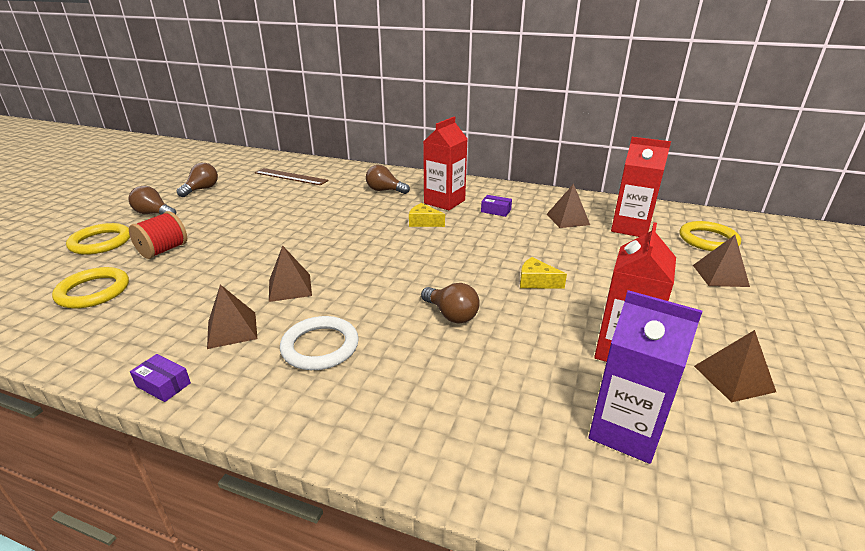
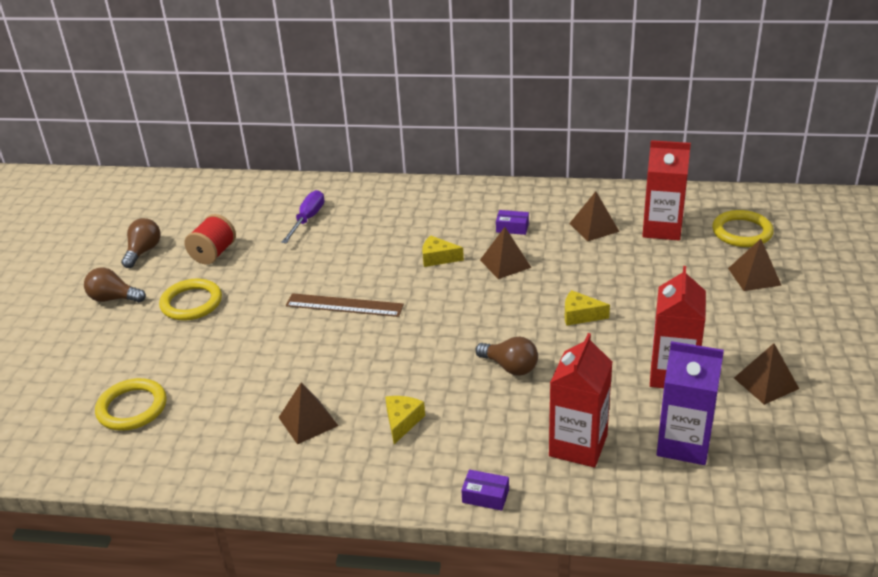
camera: 10 degrees left, 5 degrees up
yellow ring [66,223,130,255] -> yellow ring moved to [159,279,222,321]
red spool [129,211,187,259] -> red spool moved to [184,214,236,265]
purple box [130,354,191,402] -> purple box moved to [461,470,509,511]
brown ruler [255,168,329,185] -> brown ruler moved to [286,293,404,317]
brown pyramid [269,245,312,302] -> brown pyramid moved to [480,227,531,279]
white ring [280,316,359,370] -> yellow cheese [385,396,425,444]
brown light bulb [366,165,410,194] -> none
red carton [423,117,467,210] -> red carton moved to [549,333,612,468]
none -> purple screwdriver [281,190,324,243]

